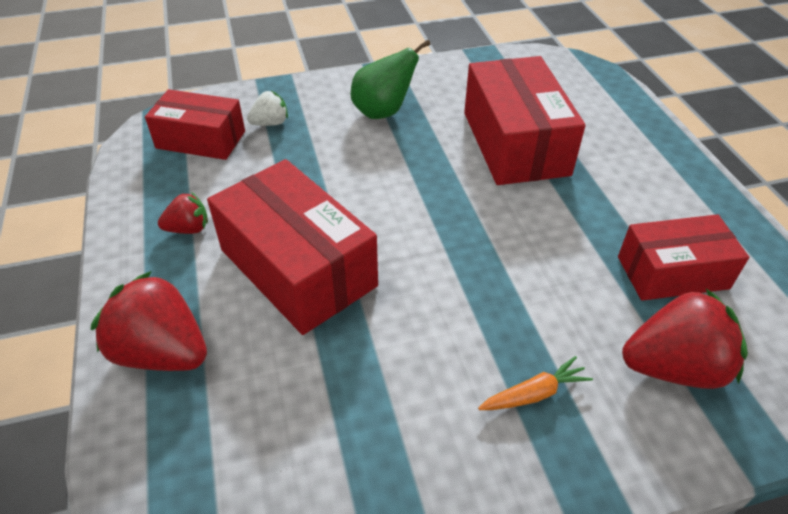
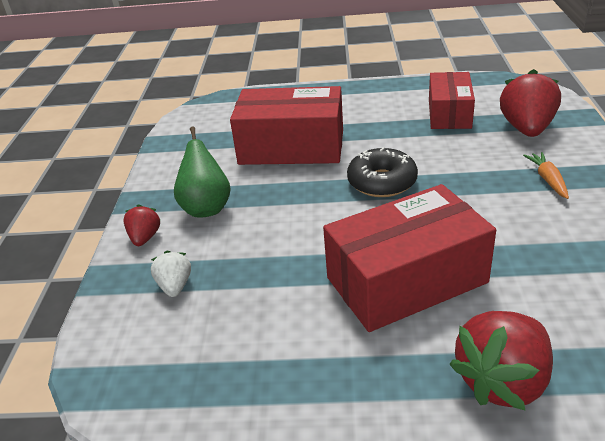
camera: 70 degrees left, 10 degrees down
red box [145,89,245,160] -> none
red strawberry [158,192,208,234] -> red strawberry moved to [123,204,160,246]
none -> black donut [347,147,418,197]

